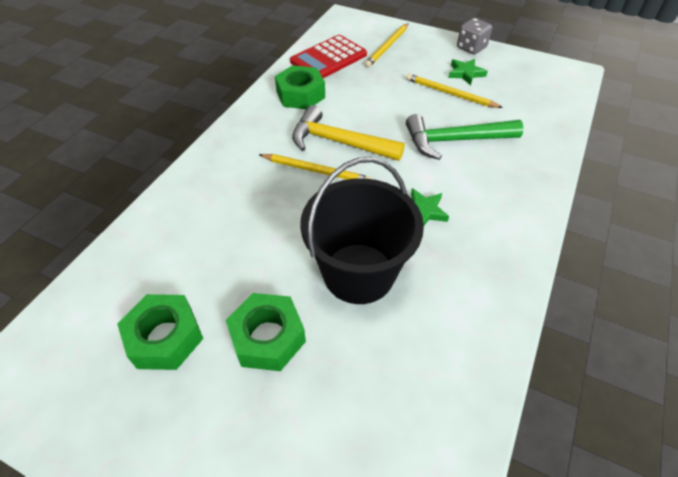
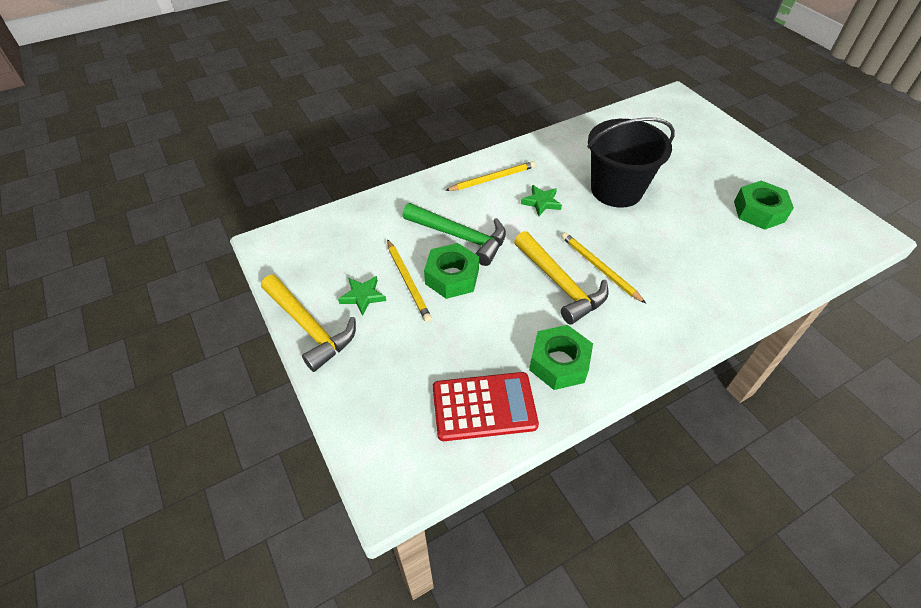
camera: 145 degrees left, 0 degrees up
green nut [226,293,306,371] -> green nut moved to [424,243,479,299]
yellow pencil [365,23,409,68] -> yellow pencil moved to [445,161,536,191]
grey dice [457,18,492,55] -> yellow hammer [261,275,356,372]

